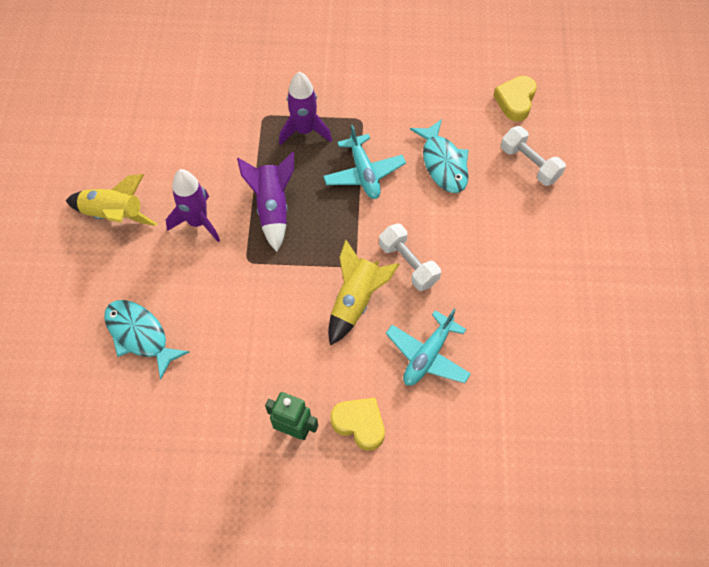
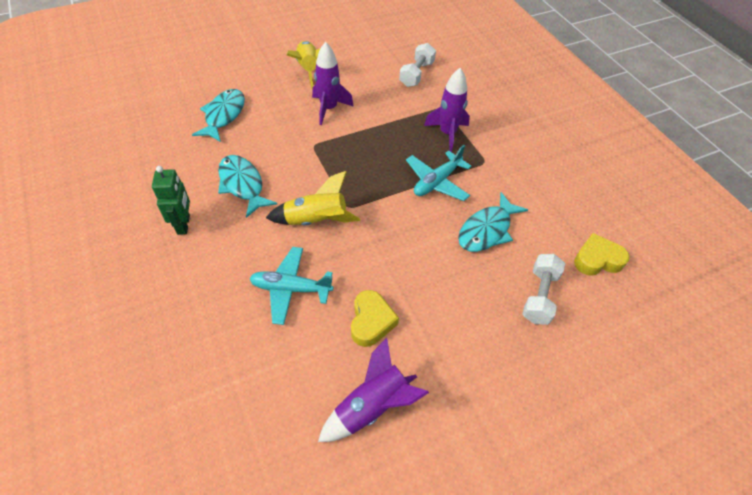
camera: 60 degrees right, 10 degrees down
purple rocket [237,152,294,252] -> purple rocket moved to [318,338,429,442]
yellow heart [331,398,385,451] -> yellow heart moved to [351,290,399,347]
white dumbbell [379,223,441,291] -> white dumbbell moved to [399,43,436,87]
none -> turquoise fish [218,155,277,218]

